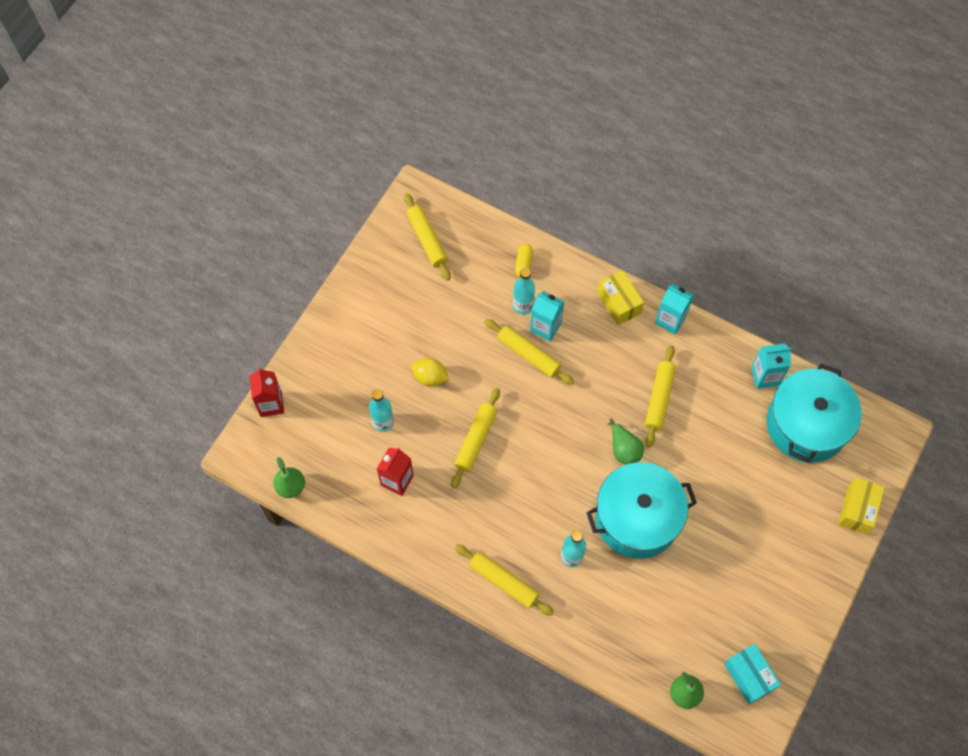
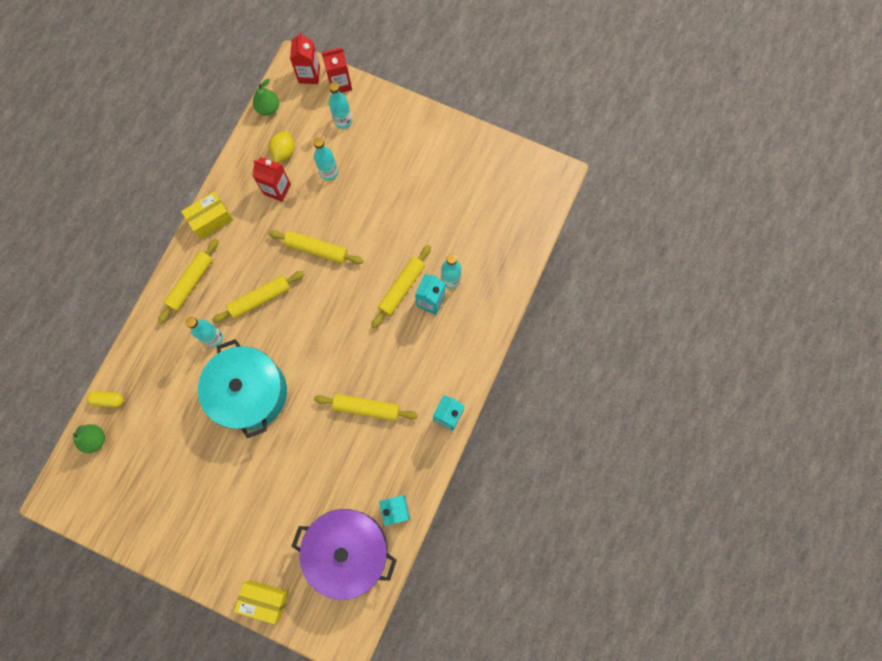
camera: 85 degrees right, 10 degrees up
yellow rolling pin [404,193,451,280] -> yellow rolling pin moved to [212,271,304,323]
yellow lemon [411,358,449,387] -> yellow lemon moved to [269,131,294,163]
yellow capsule [515,244,533,277] -> yellow capsule moved to [87,391,124,407]
yellow box [597,270,644,325] -> yellow box moved to [181,192,233,239]
green pear [607,418,644,465] -> none
turquoise box [724,644,781,705] -> none
turquoise pot [767,363,862,463] -> purple pot [291,509,397,600]
none -> red carton [290,32,320,84]
none -> turquoise bottle [329,82,352,129]

